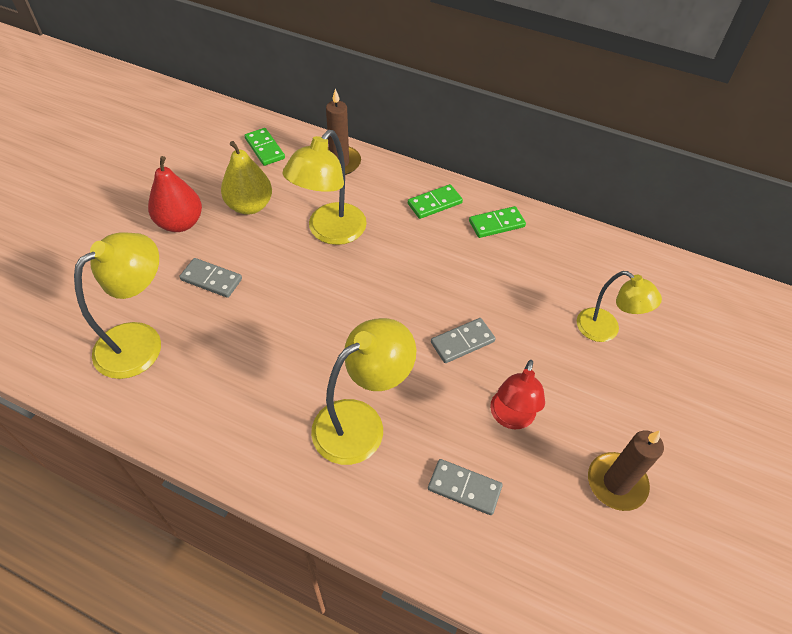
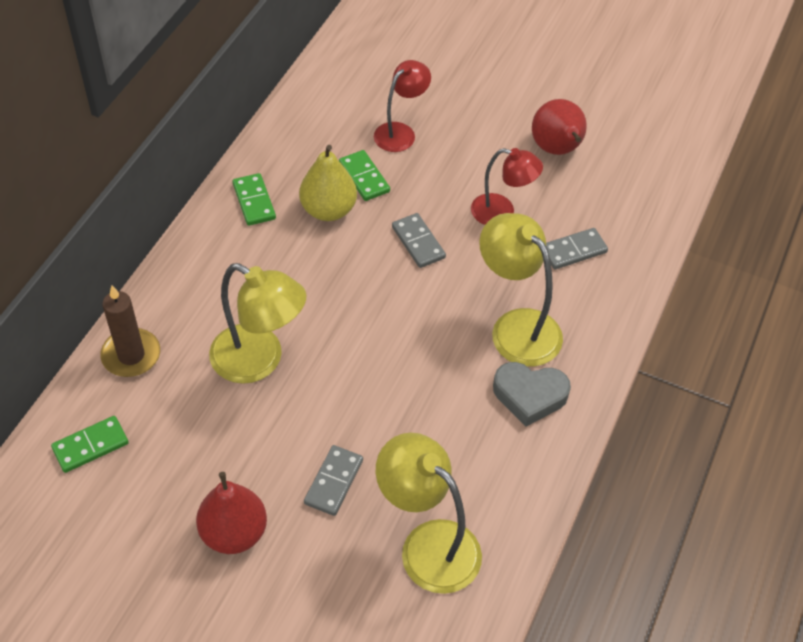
camera: 90 degrees left, 0 degrees up
yellow pear [221,141,272,215] -> yellow pear moved to [299,145,357,221]
green domino [408,184,463,219] -> green domino moved to [339,150,390,201]
grey domino [428,459,503,515] -> grey domino turned 45 degrees clockwise [546,228,608,269]
yellow lamp [577,271,662,342] -> red lamp [374,60,431,152]
brown candle [588,430,664,511] -> red pear [532,99,587,155]
none -> grey heart [493,362,571,427]

